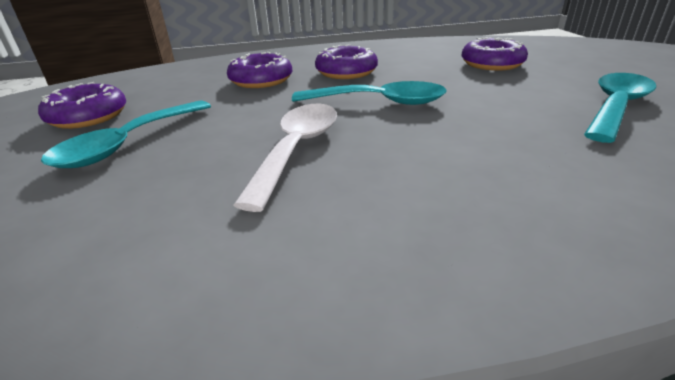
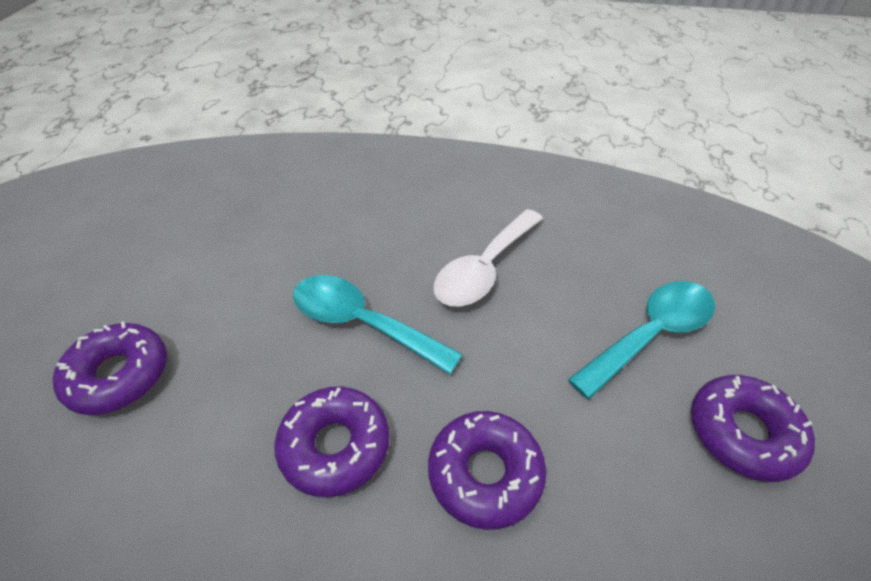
camera: 160 degrees left, 15 degrees up
turquoise spoon [584,73,656,143] -> none

